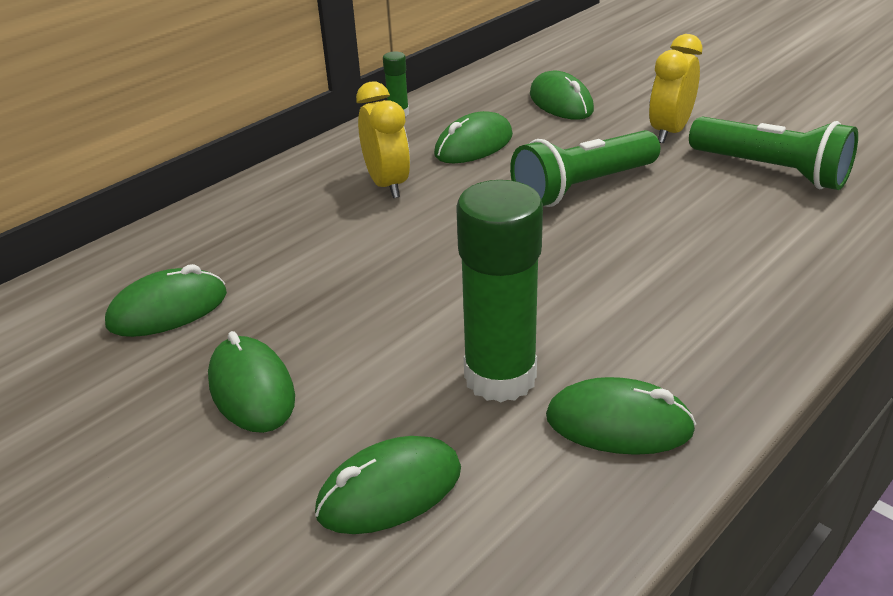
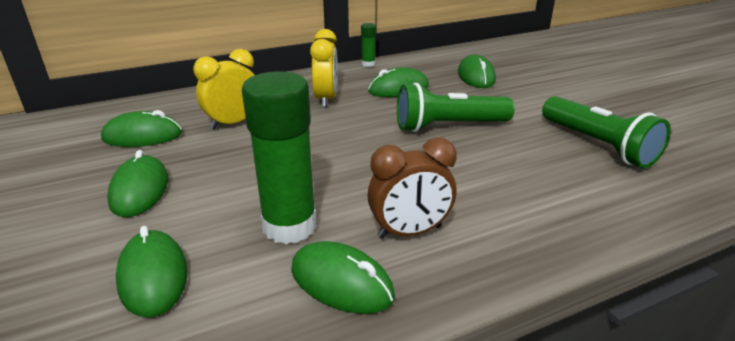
camera: 20 degrees right, 5 degrees down
green mouse [315,436,461,534] -> green mouse turned 75 degrees clockwise [116,226,188,318]
yellow clock [649,34,702,143] -> yellow clock moved to [193,49,255,130]
none -> brown clock [367,138,457,239]

